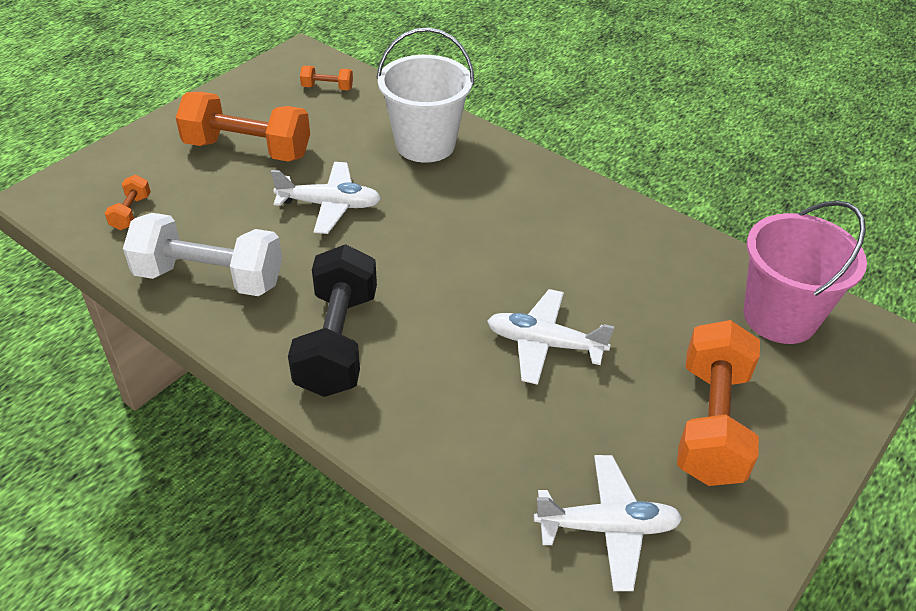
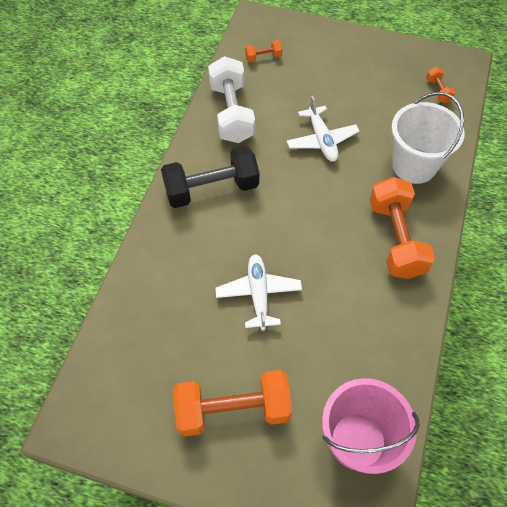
camera: 70 degrees right, 15 degrees up
orange dumbbell [176,92,310,162] -> orange dumbbell moved to [370,177,435,279]
white plane [534,455,682,591] -> none

